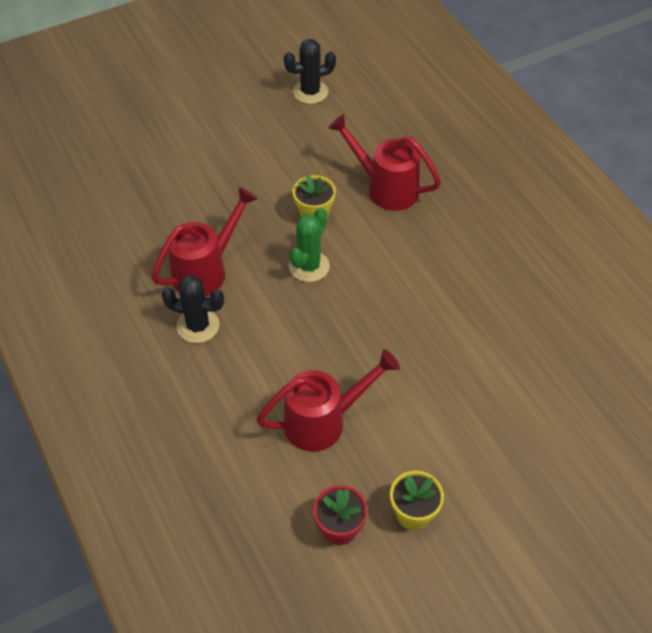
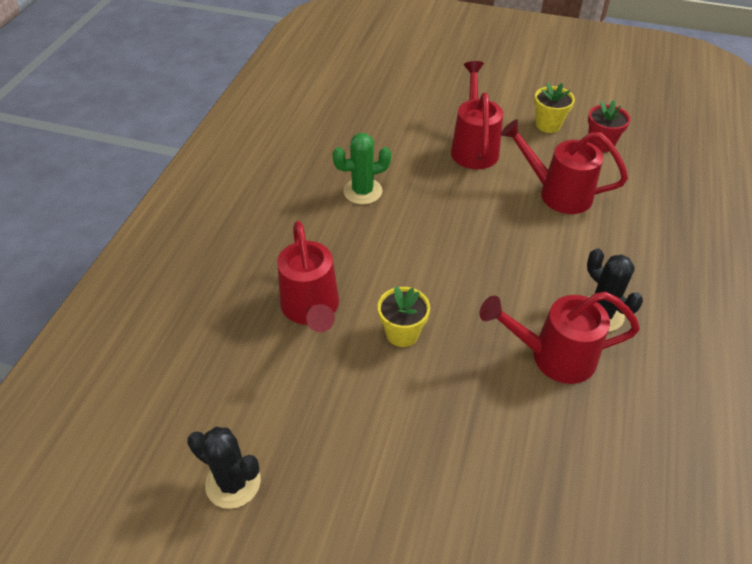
camera: 135 degrees left, 5 degrees down
green cactus [289,208,330,282] -> green cactus moved to [332,133,391,205]
none -> red watering can [451,61,503,169]

